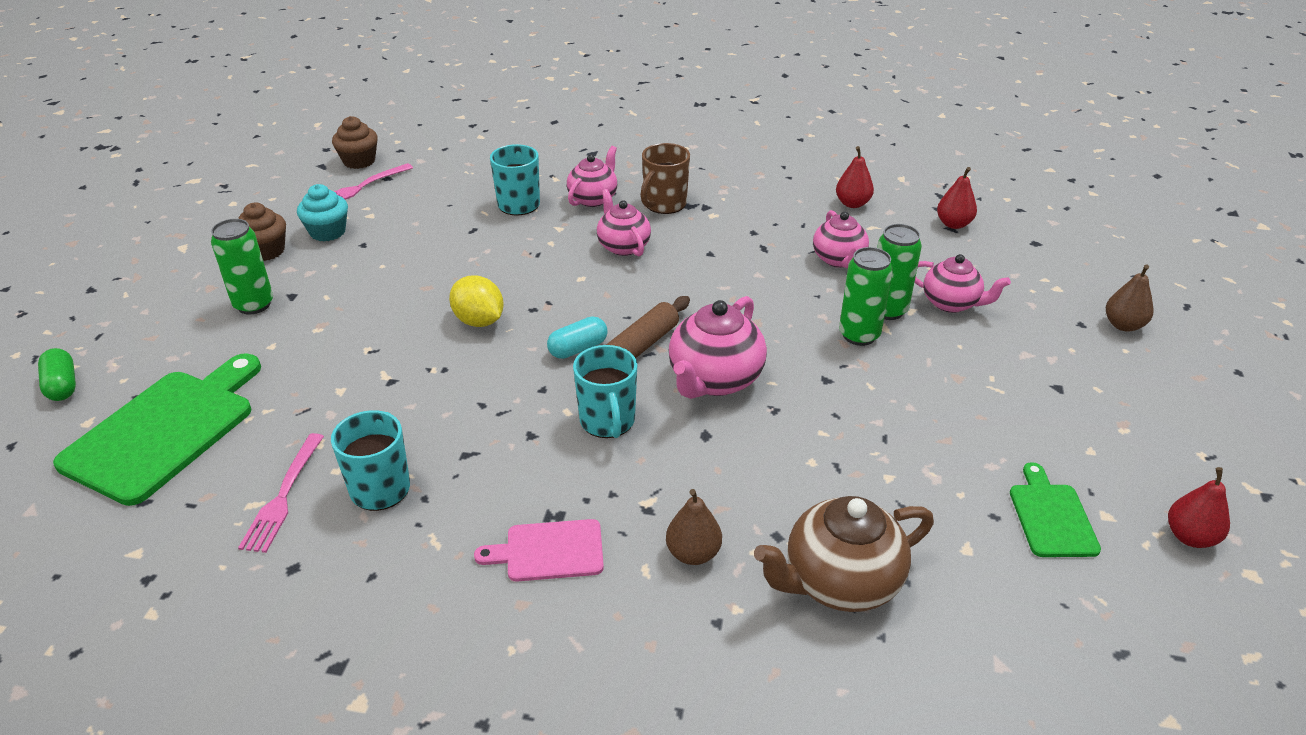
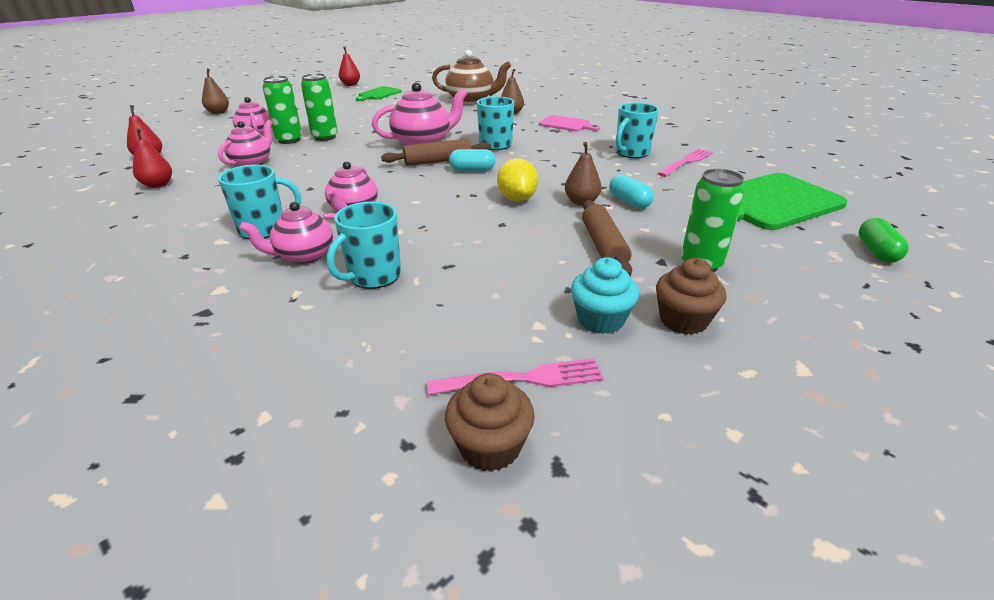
camera: 145 degrees left, 5 degrees down
brown mug [641,143,690,214] -> turquoise mug [218,165,301,239]
none -> brown pear [565,142,602,205]
none -> brown rolling pin [582,200,632,276]
none -> turquoise capsule [609,174,654,209]

